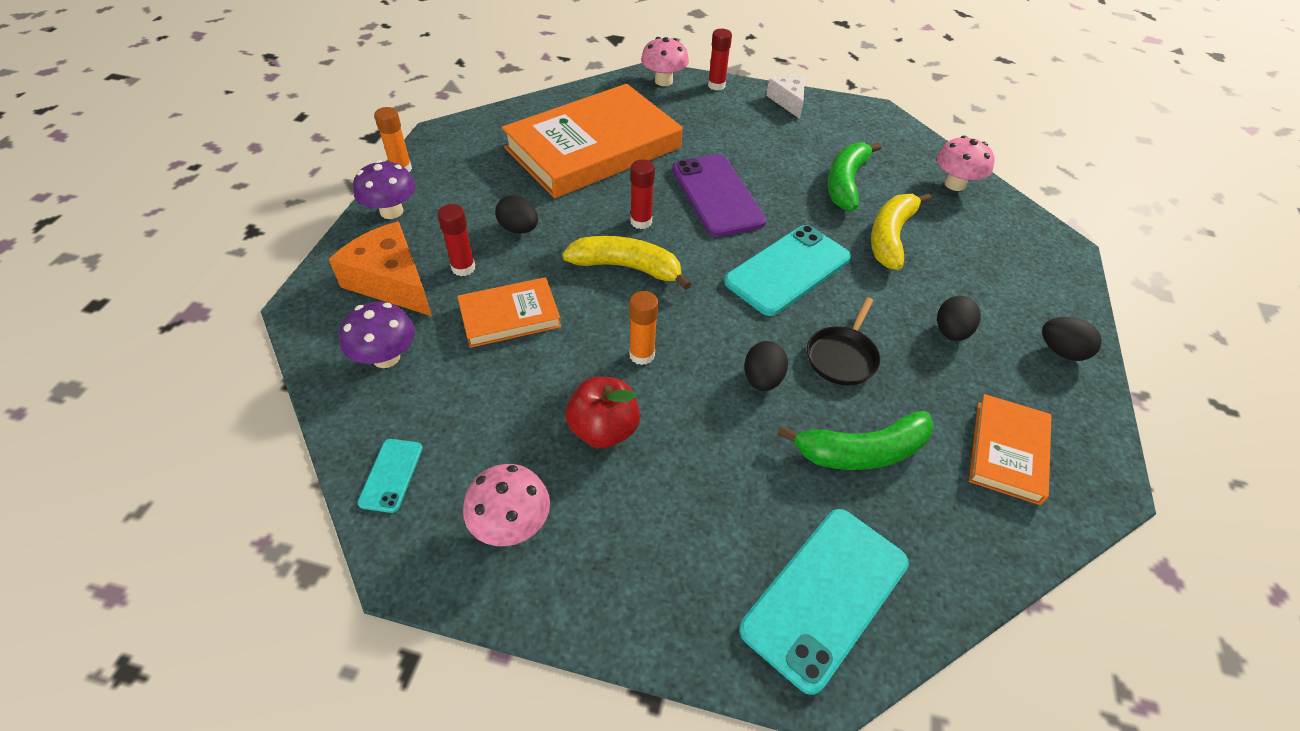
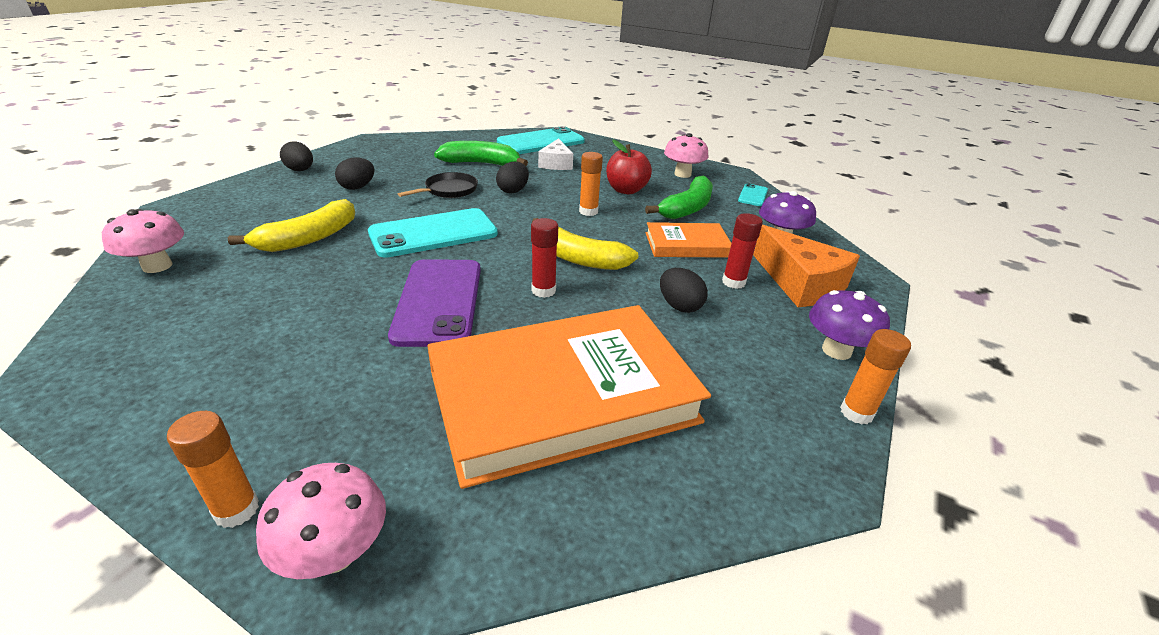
camera: 165 degrees left, 15 degrees down
red glue stick [708,29,732,90] -> orange glue stick [167,411,259,528]
white cheese [766,75,805,119] -> white cheese moved to [538,138,573,170]
green banana [828,142,882,211] -> green banana moved to [645,176,713,219]
orange book [969,394,1052,505] -> none

